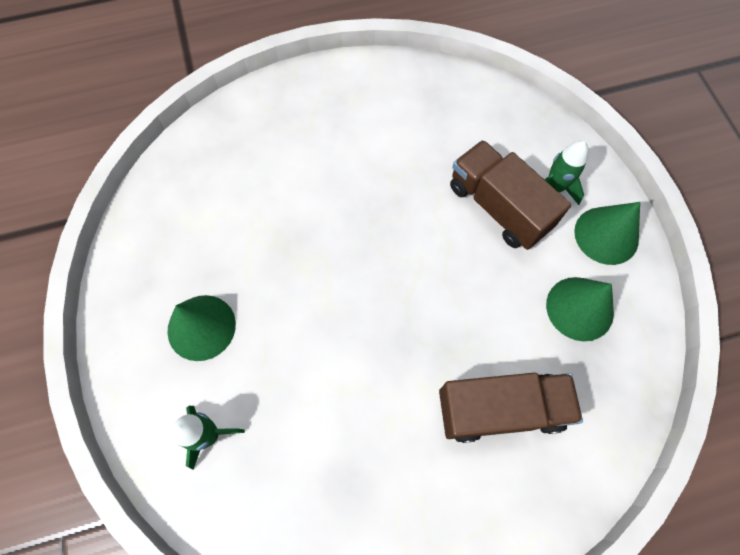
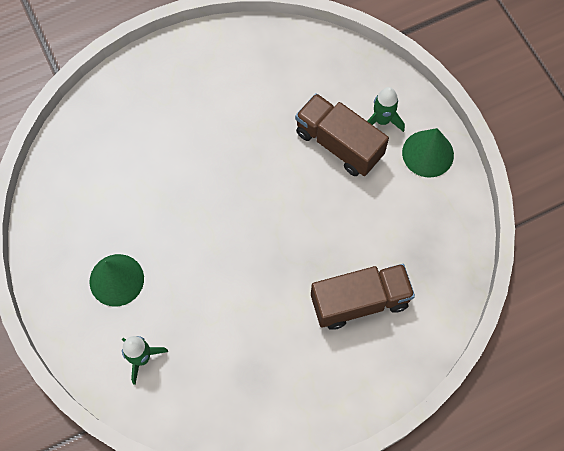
camera: 10 degrees left, 0 degrees up
green cone [546,277,614,341] -> none

